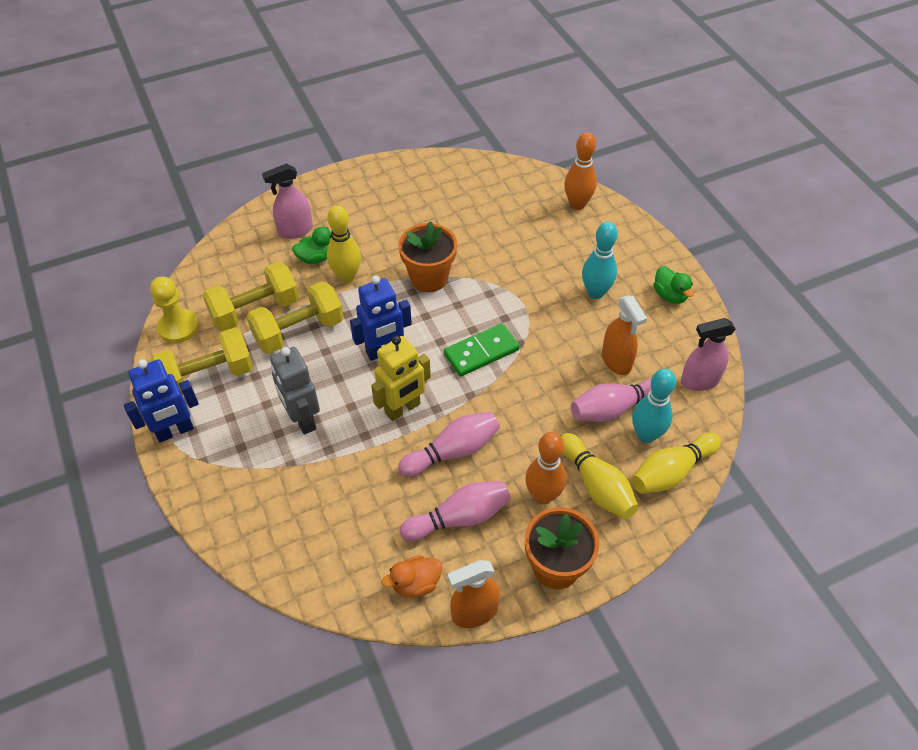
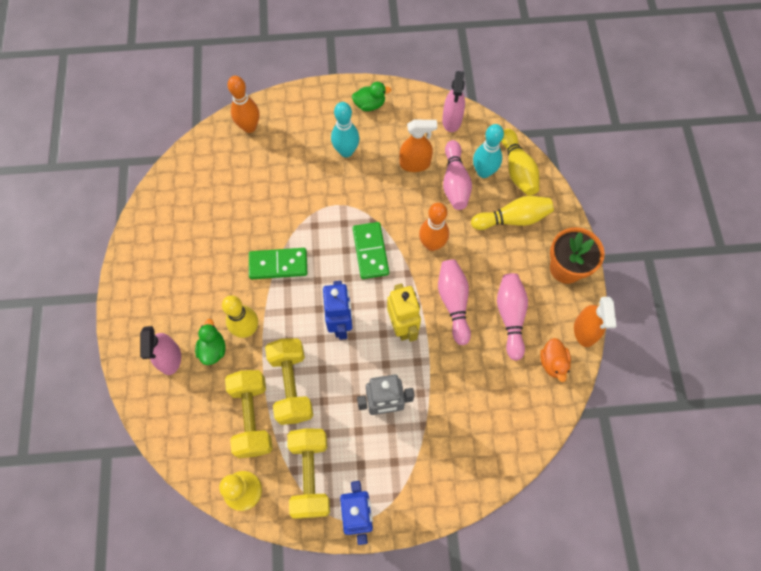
camera: 70 degrees left, 15 degrees up
orange flower pot [398,221,457,292] -> green domino [249,248,307,279]
orange bowling pin [525,432,567,504] -> orange bowling pin moved to [419,203,449,251]

